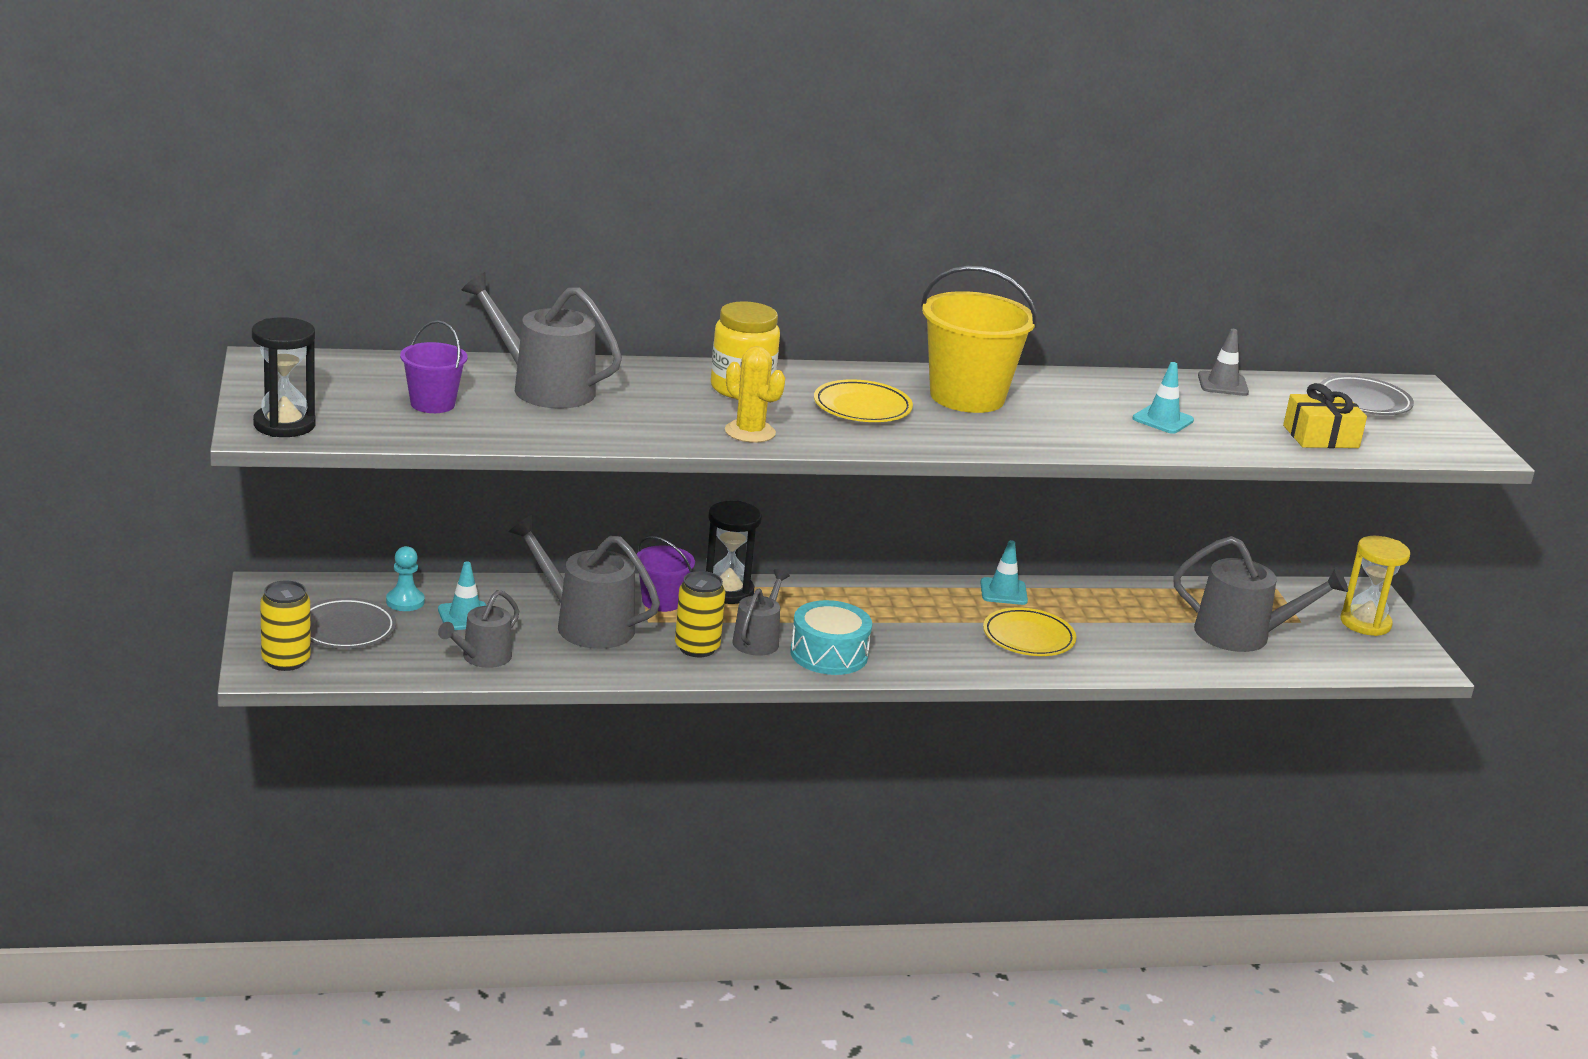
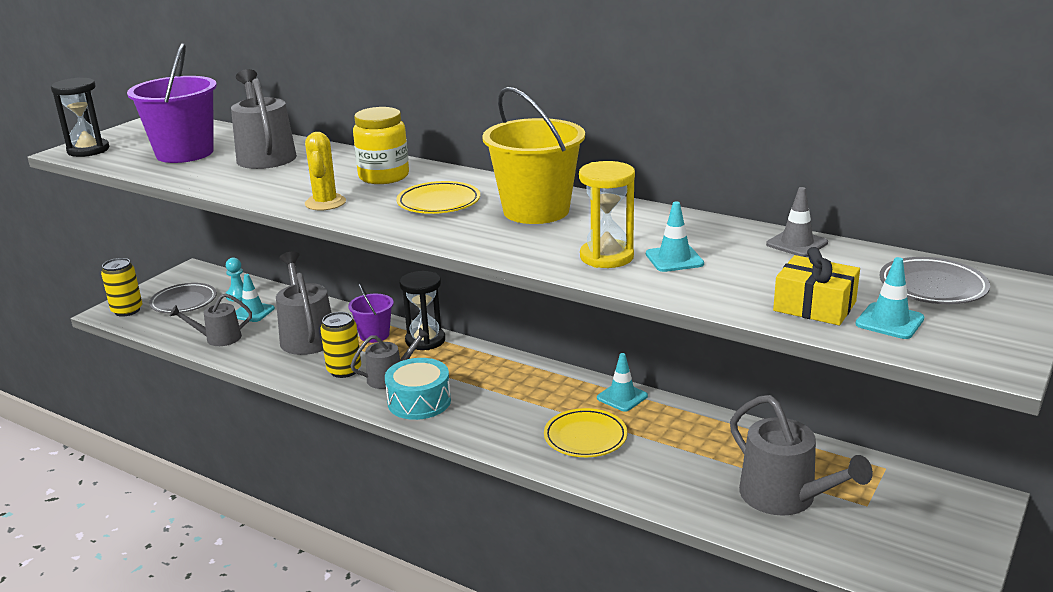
camera: 45 degrees right, 0 degrees up
purple bucket [400,320,468,413] -> purple bucket [127,43,217,163], size x1.82
yellow hourglass [1341,536,1410,636] -> yellow hourglass moved to [579,161,635,268]
none -> turquoise traffic cone [855,257,925,339]

